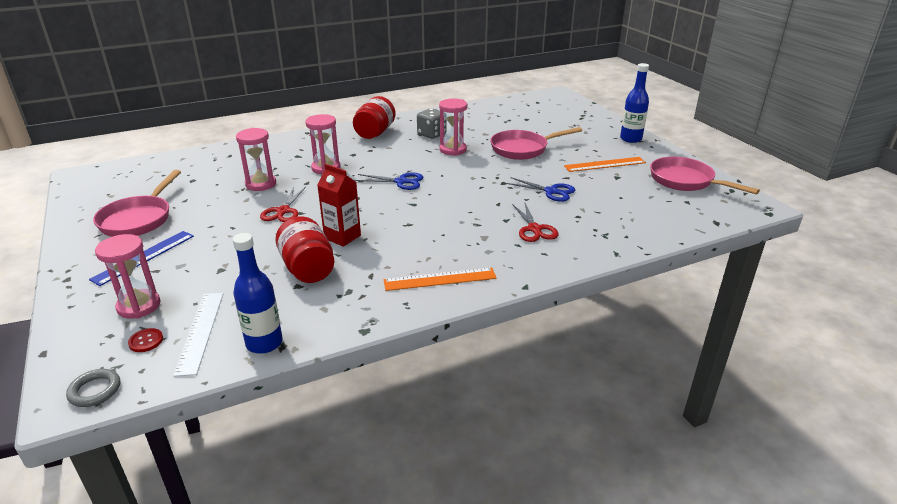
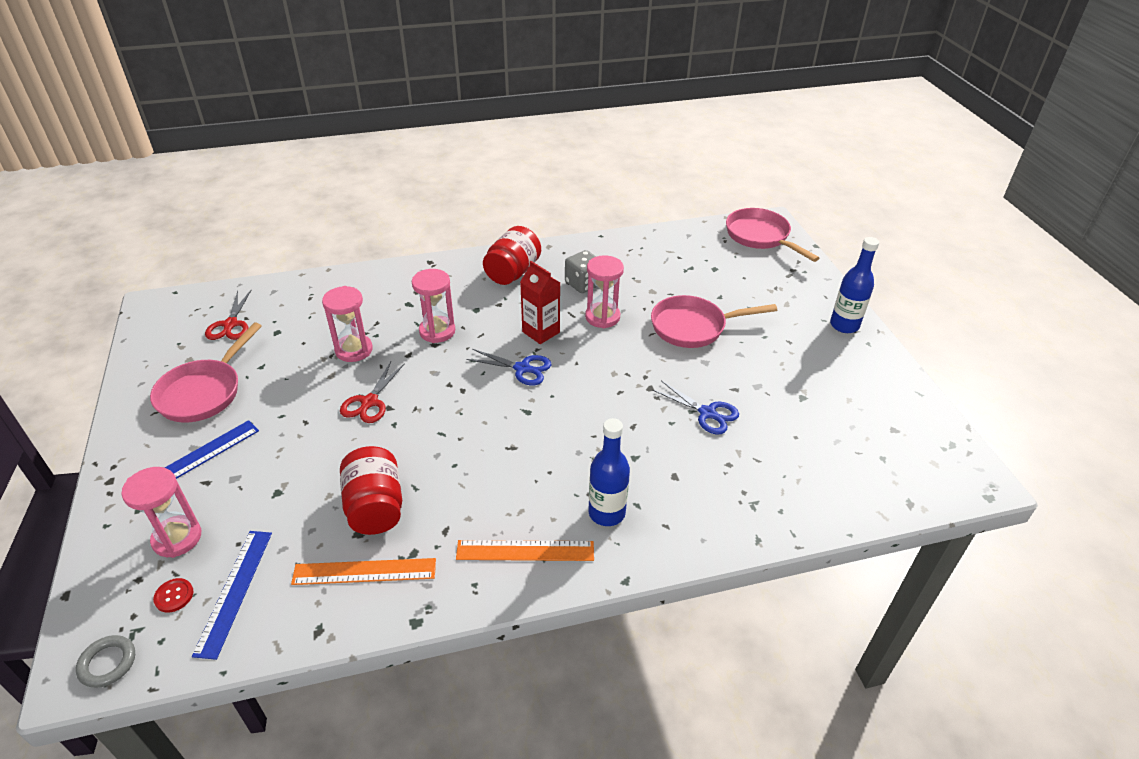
camera: 10 degrees right, 10 degrees up
white ruler [173,293,223,377] -> blue ruler [192,531,272,660]
blue bottle [233,233,283,354] -> blue bottle moved to [588,418,630,526]
red carton [317,164,361,247] -> red carton moved to [520,261,560,344]
red scissors [512,203,558,242] -> red scissors moved to [205,290,251,340]
orange ruler [564,157,646,172] -> orange ruler moved to [291,558,436,585]
pink pan [650,157,760,194] -> pink pan moved to [726,208,819,262]

